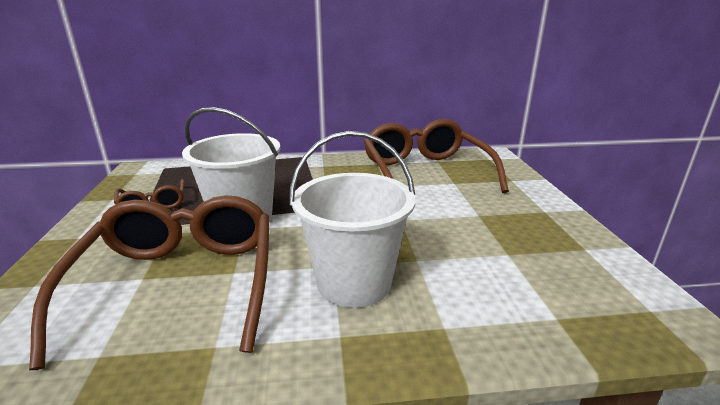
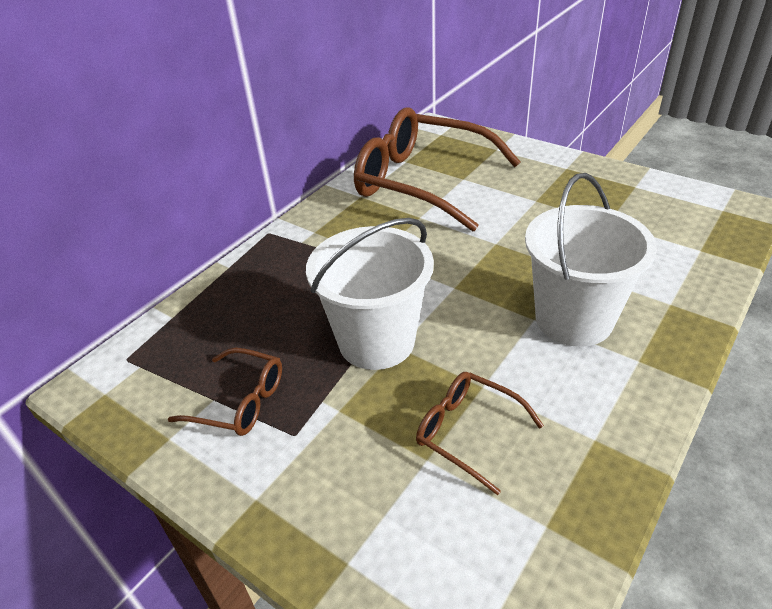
camera: 45 degrees left, 15 degrees up
brown glasses [29,195,270,370] -> brown glasses [416,372,544,495], size x0.47

